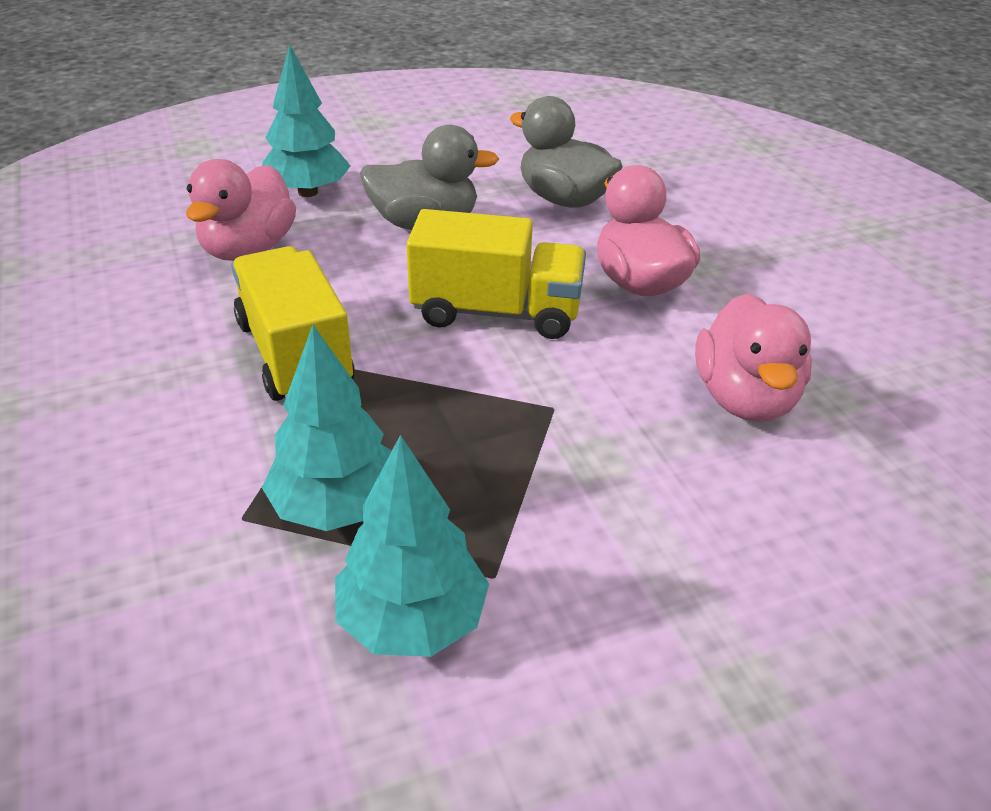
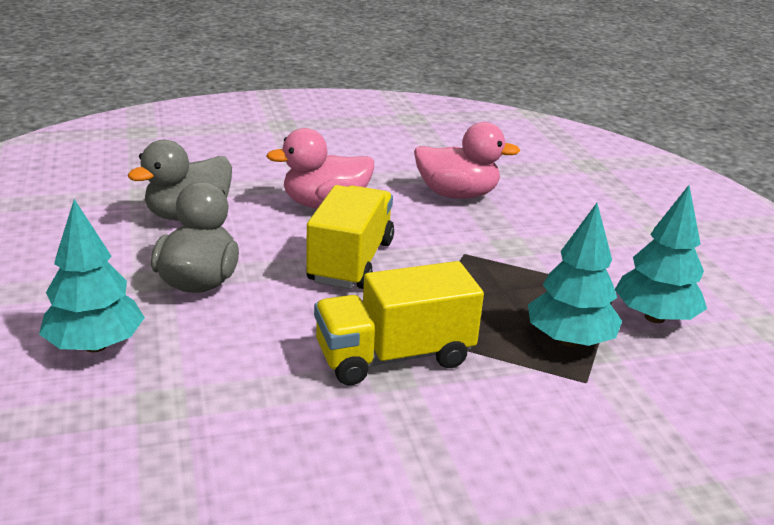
camera: 85 degrees left, 10 degrees down
pink duck [186,159,296,261] -> none

